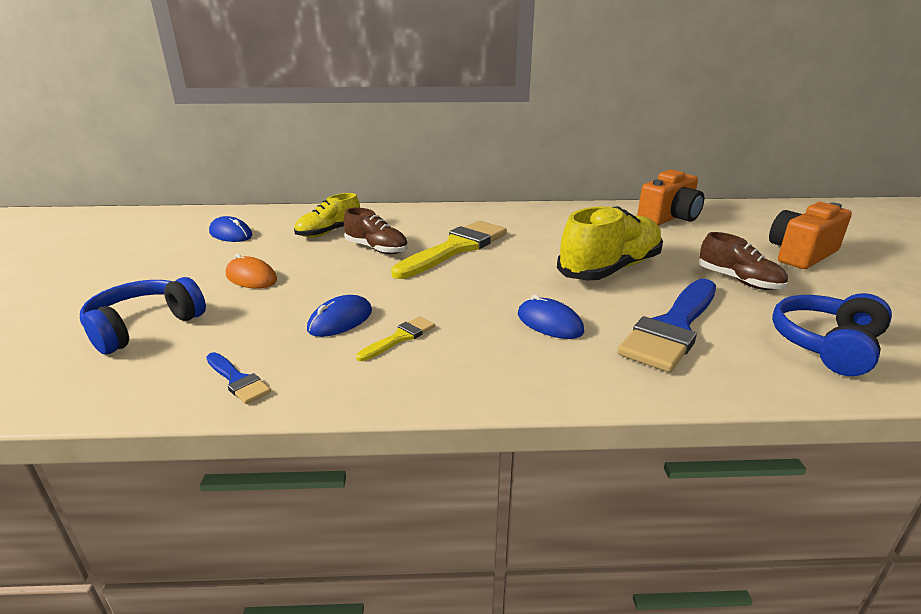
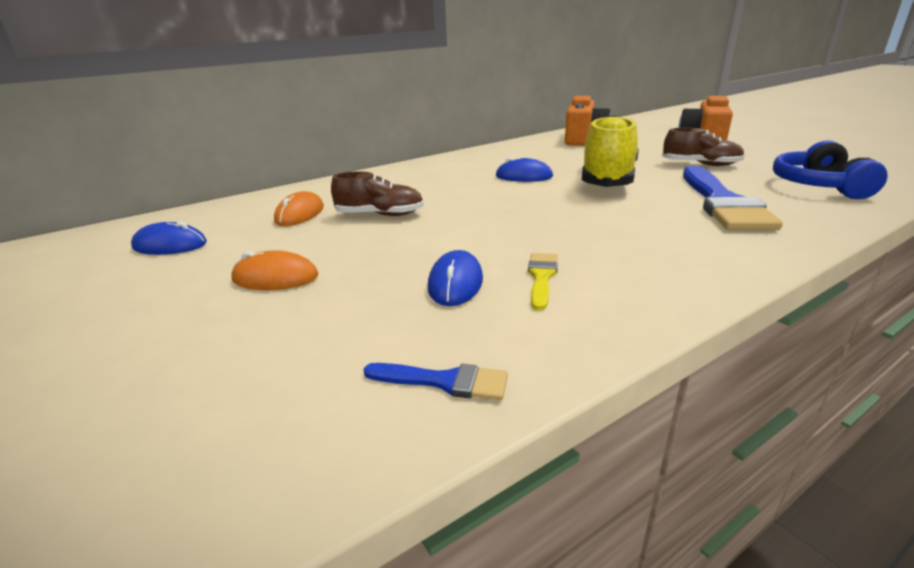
camera: 30 degrees left, 0 degrees up
blue headphones [80,277,206,354] -> none
yellow shoe [294,193,360,237] -> orange mouse [274,191,324,226]
yellow brush [391,221,507,279] -> none
blue mouse [518,294,584,339] -> blue mouse moved to [496,157,553,182]

